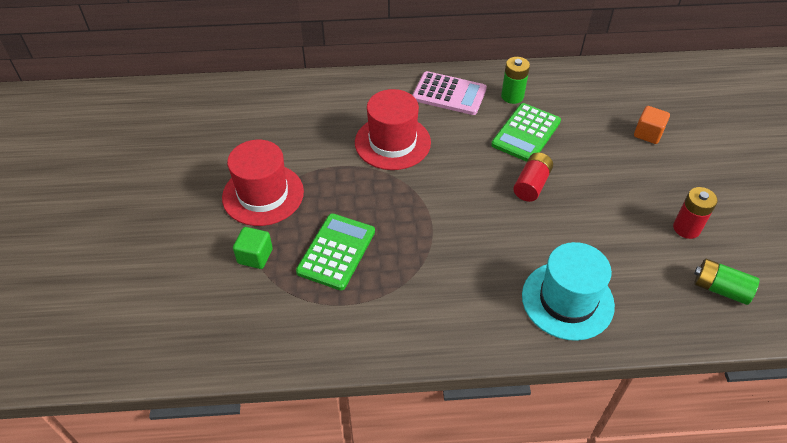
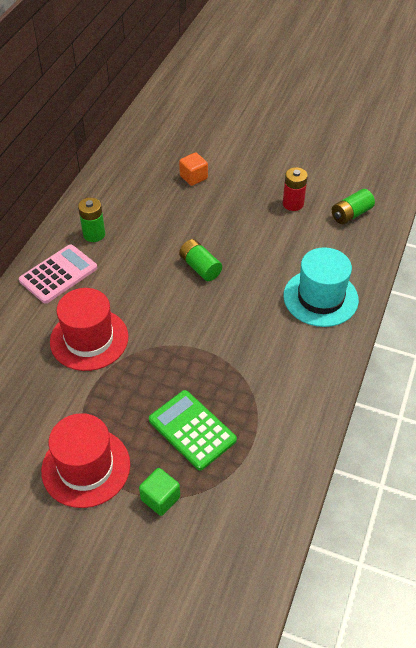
camera: 65 degrees left, 0 degrees up
green calculator [491,103,561,162] -> none
red battery [513,152,553,202] -> green battery [179,239,222,281]

